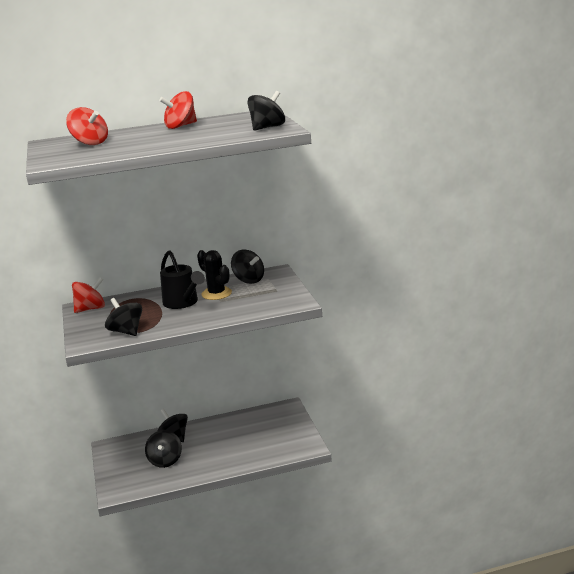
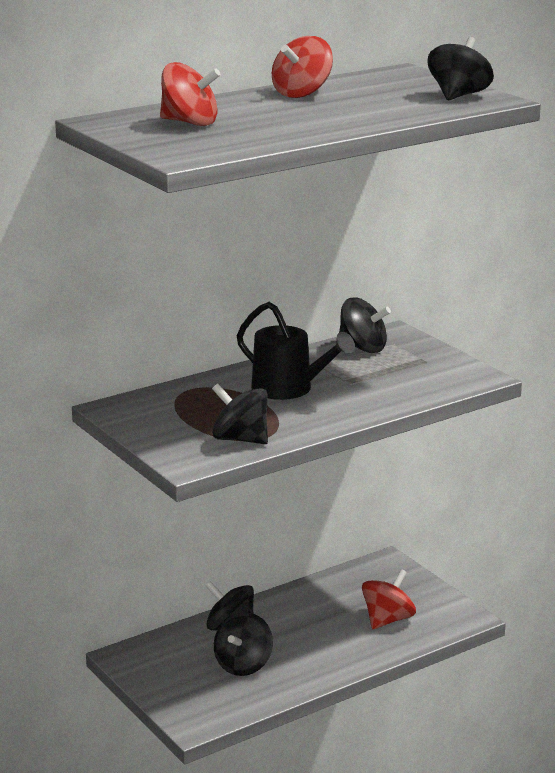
camera: 20 degrees left, 0 degrees up
red spinning top [72,277,105,313] -> red spinning top moved to [362,569,416,629]
black spinning top [145,430,182,468] -> black spinning top turned 45 degrees clockwise [214,612,273,676]
black cactus [197,250,232,300] -> none

